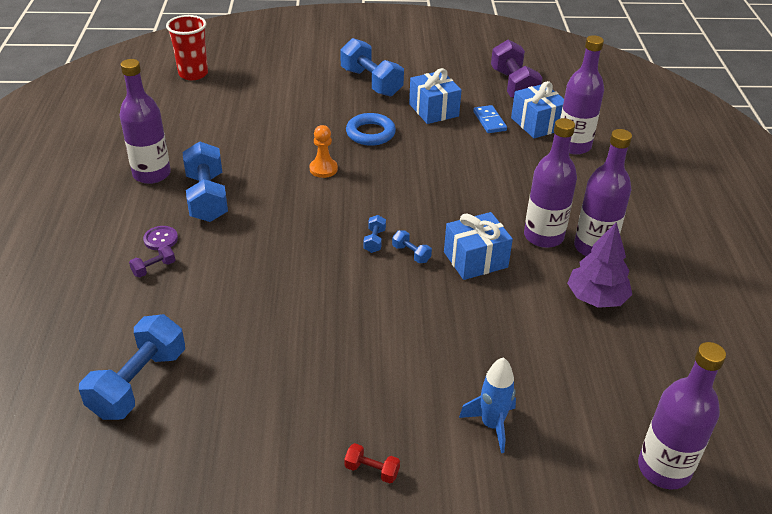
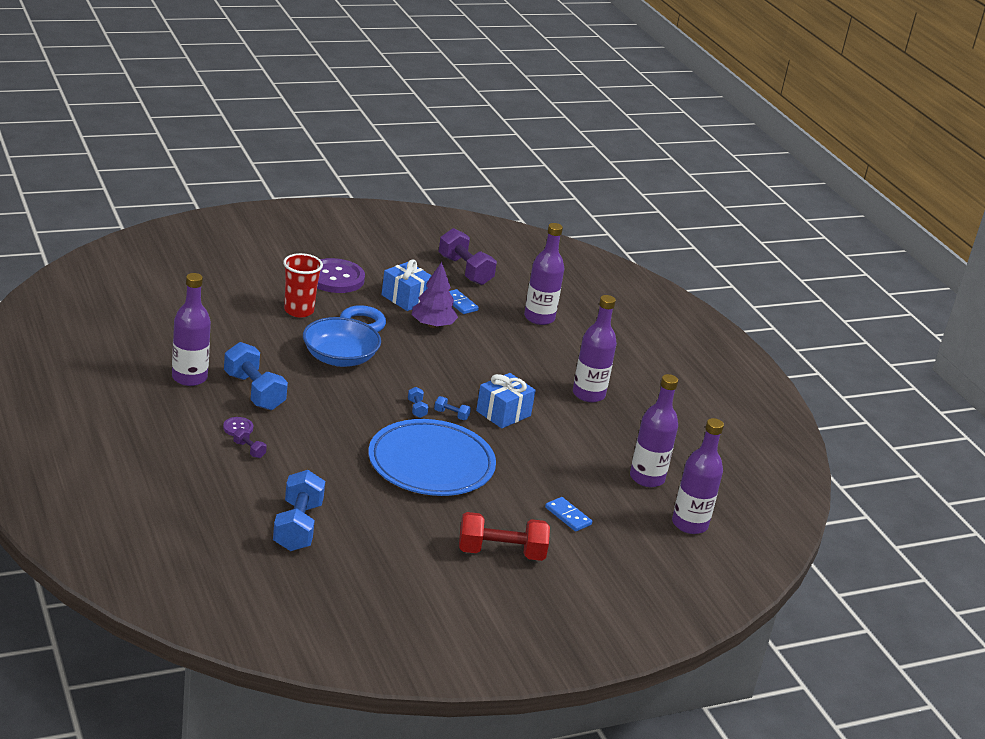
camera: 25 degrees left, 10 degrees down
purple dumbbell [129,245,175,277] -> purple dumbbell turned 75 degrees counterclockwise [233,428,267,458]
red cup [166,15,208,80] -> red cup moved to [283,253,323,318]
orange pawn [309,125,338,178] -> blue bowl [303,317,381,367]
blue dumbbell [340,38,404,97] -> purple button [317,258,365,293]
red dumbbell [345,443,400,483] -> red dumbbell [459,512,550,561], size x2.27
blue rocket [459,357,516,453] -> blue domino [545,497,592,531]
blue gift [511,81,564,138] -> none
purple bottle [524,118,577,248] -> purple bottle moved to [630,374,678,487]
purple tree [567,222,632,308] -> purple tree moved to [412,262,458,328]
none -> blue plate [368,419,496,496]

